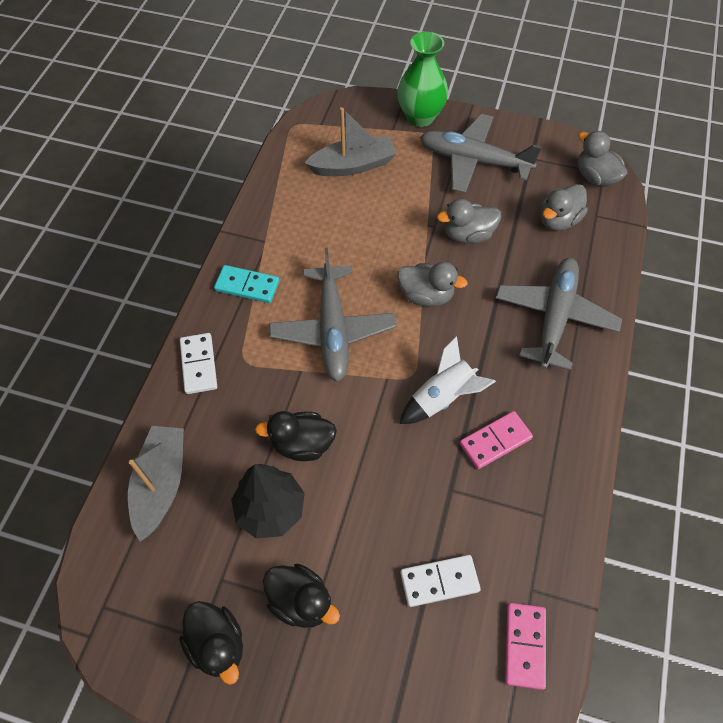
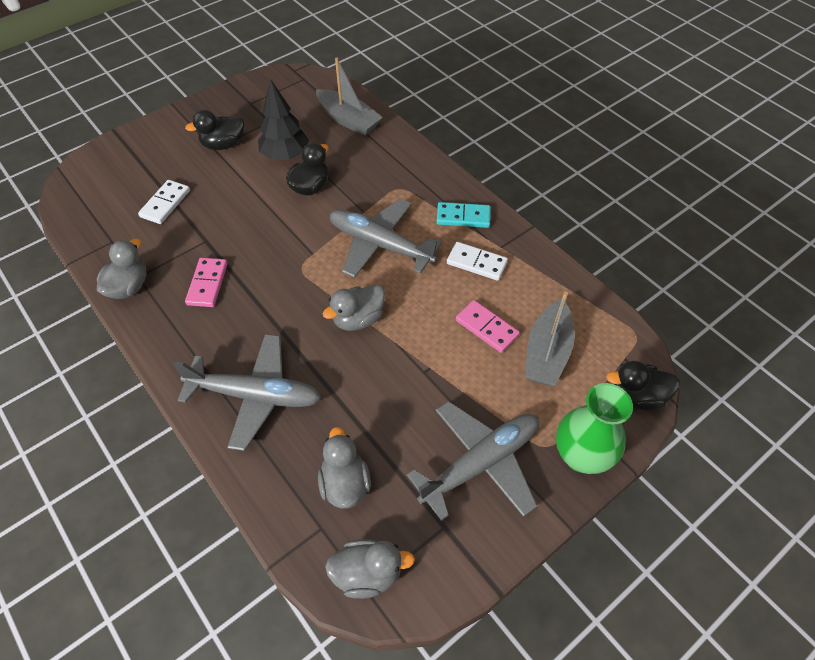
camera: 125 degrees right, 5 degrees down
black duck [179,601,243,685] -> black duck moved to [606,361,680,411]
white domino [180,333,217,394] -> white domino moved to [447,242,508,281]
turquoise domino [214,265,279,303] -> turquoise domino turned 45 degrees clockwise [436,202,491,228]
white rocket [399,336,496,424] -> none
grey duck [437,199,501,244] -> grey duck moved to [97,239,146,299]
grey plane [496,258,622,371] -> grey plane turned 45 degrees counterclockwise [173,334,321,451]
pink domino [505,603,546,690] -> pink domino moved to [456,300,520,353]

